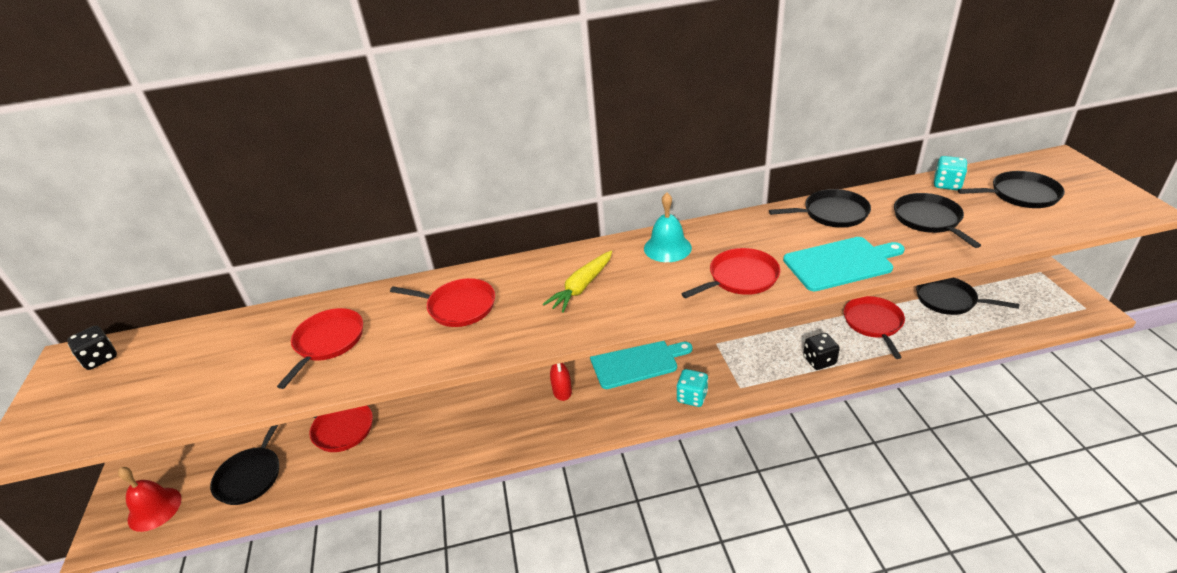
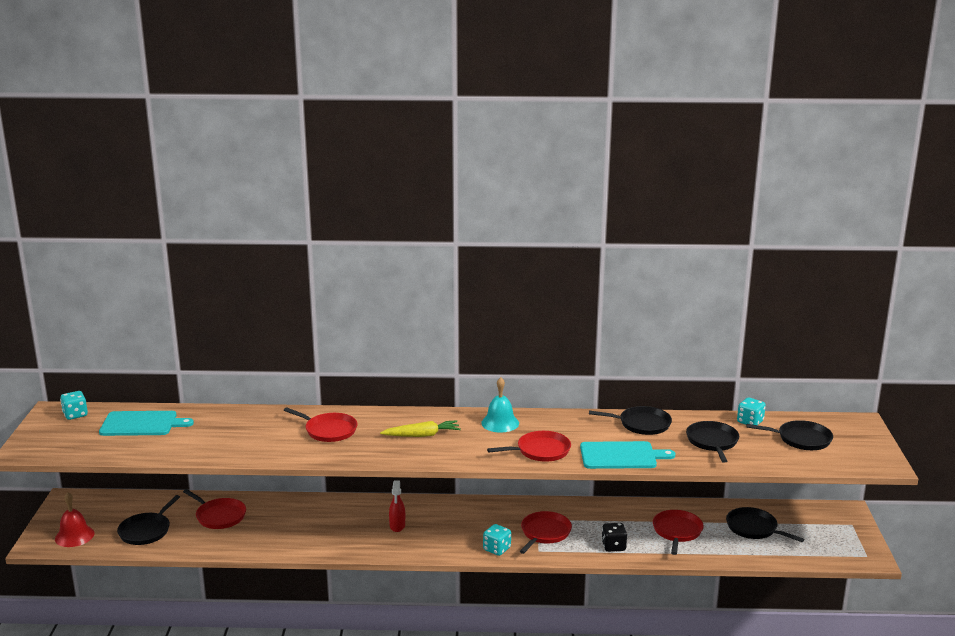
camera: 10 degrees right, 15 degrees down
black dice [67,325,117,370] -> turquoise dice [60,391,88,420]
red pan [277,308,363,389] -> red pan moved to [520,511,572,554]
yellow carrot [543,250,612,313] -> yellow carrot turned 150 degrees counterclockwise [380,420,461,437]
turquoise cutting board [590,341,693,389] -> turquoise cutting board moved to [99,411,194,436]

